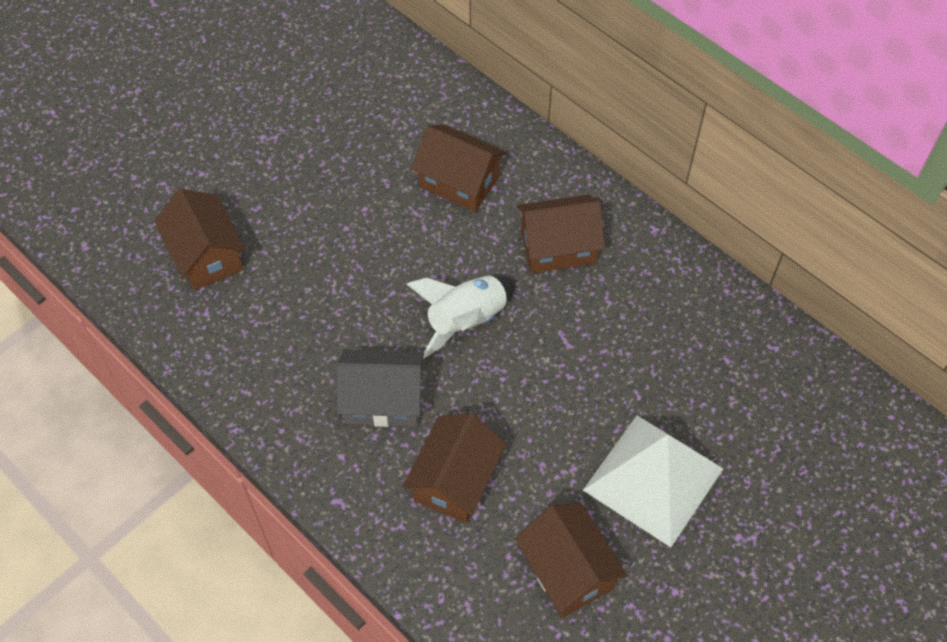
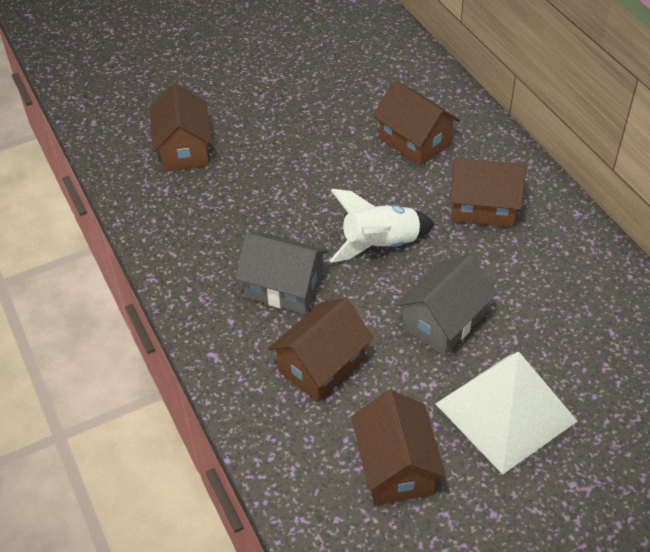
camera: 20 degrees right, 10 degrees down
none -> grey house [396,254,497,356]

